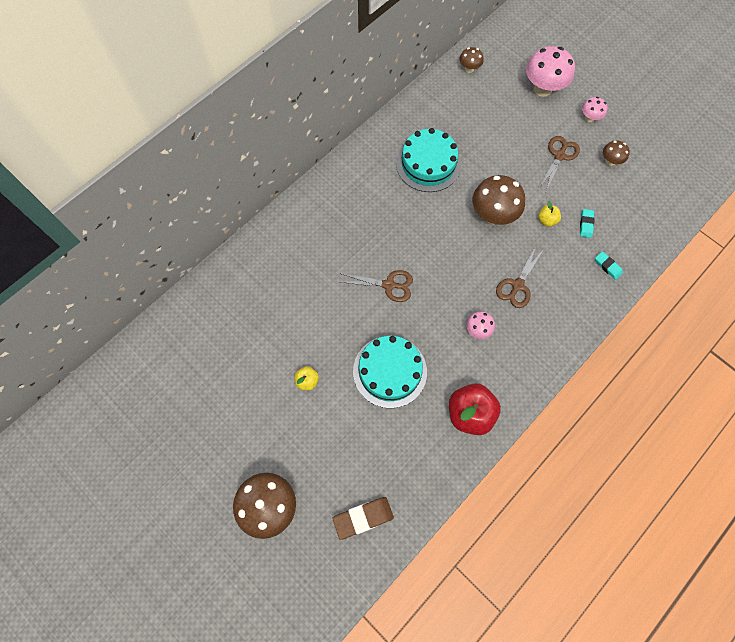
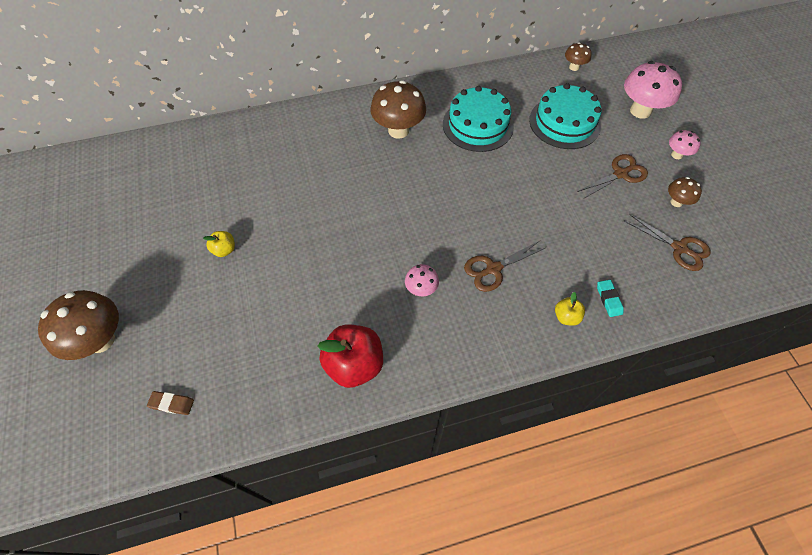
camera: 30 degrees right, 10 degrees down
brown eraser [332,497,394,540] -> brown eraser [147,391,194,415], size x0.59
brown scissors [341,270,413,302] -> brown scissors moved to [624,214,711,271]
turquoise cake [353,336,427,408] -> turquoise cake moved to [529,83,601,149]
brown mushroom [473,175,525,225] -> brown mushroom moved to [370,80,426,139]
yellow apple [538,201,561,227] -> yellow apple moved to [555,292,585,326]
turquoise eraser [580,209,595,238] -> none

